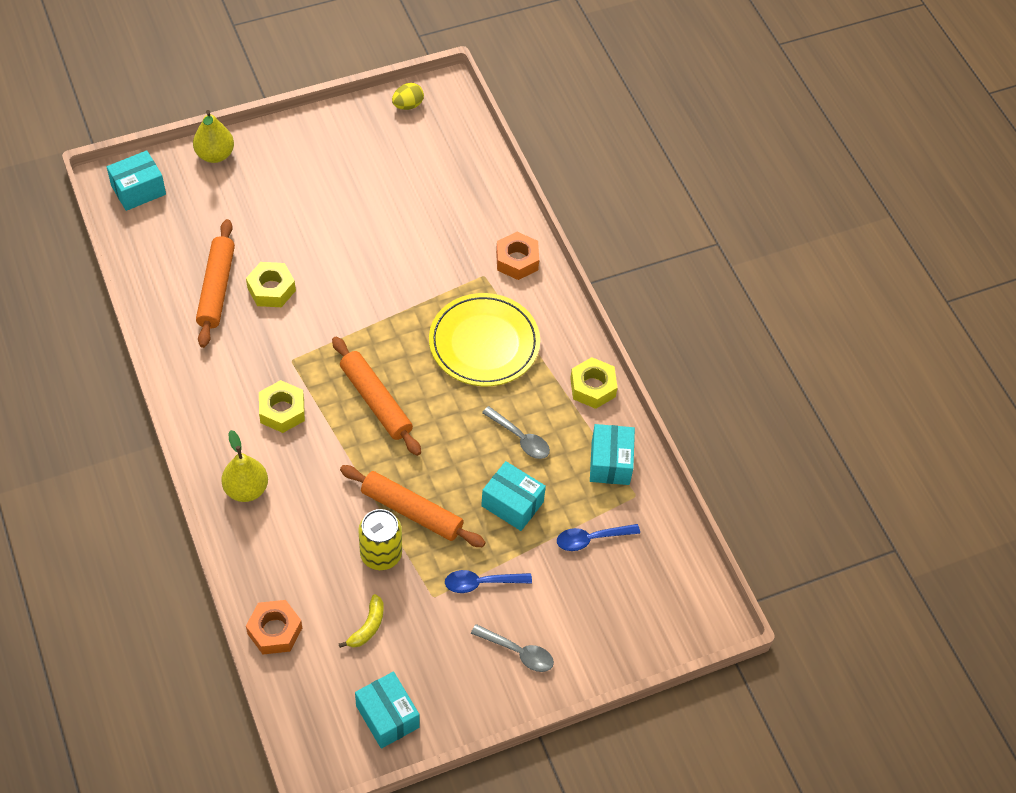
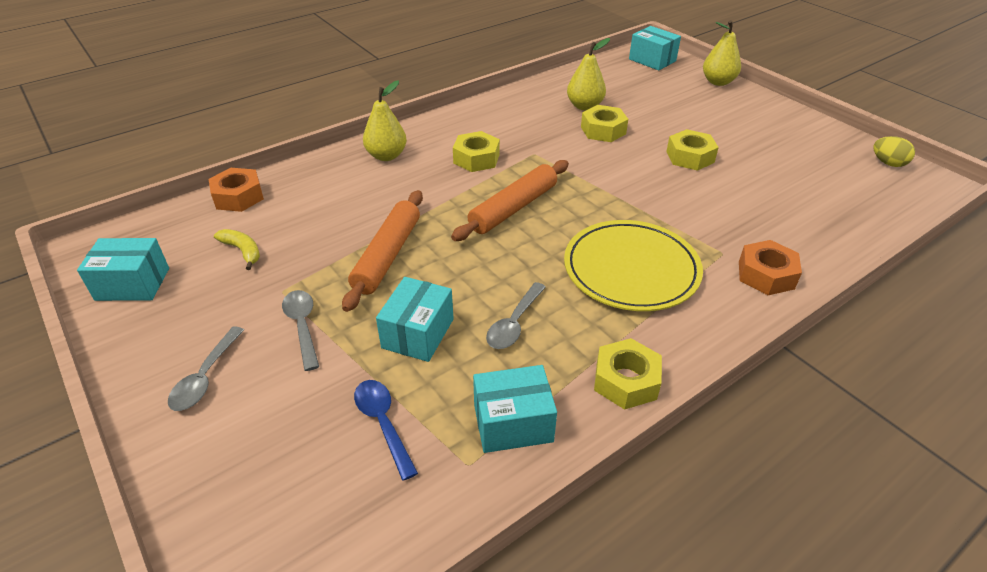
camera: 80 degrees right, 15 degrees down
orange rolling pin [196,219,235,348] -> yellow pear [567,38,610,110]
yellow banana [339,594,384,648] -> yellow banana turned 150 degrees counterclockwise [214,229,260,270]
turquoise box [355,672,419,749] -> turquoise box turned 45 degrees clockwise [77,238,169,301]
yellow can [358,509,402,570] -> none
blue spoon [445,570,532,593] -> grey spoon [282,290,319,371]
none -> yellow nut [666,129,719,171]

